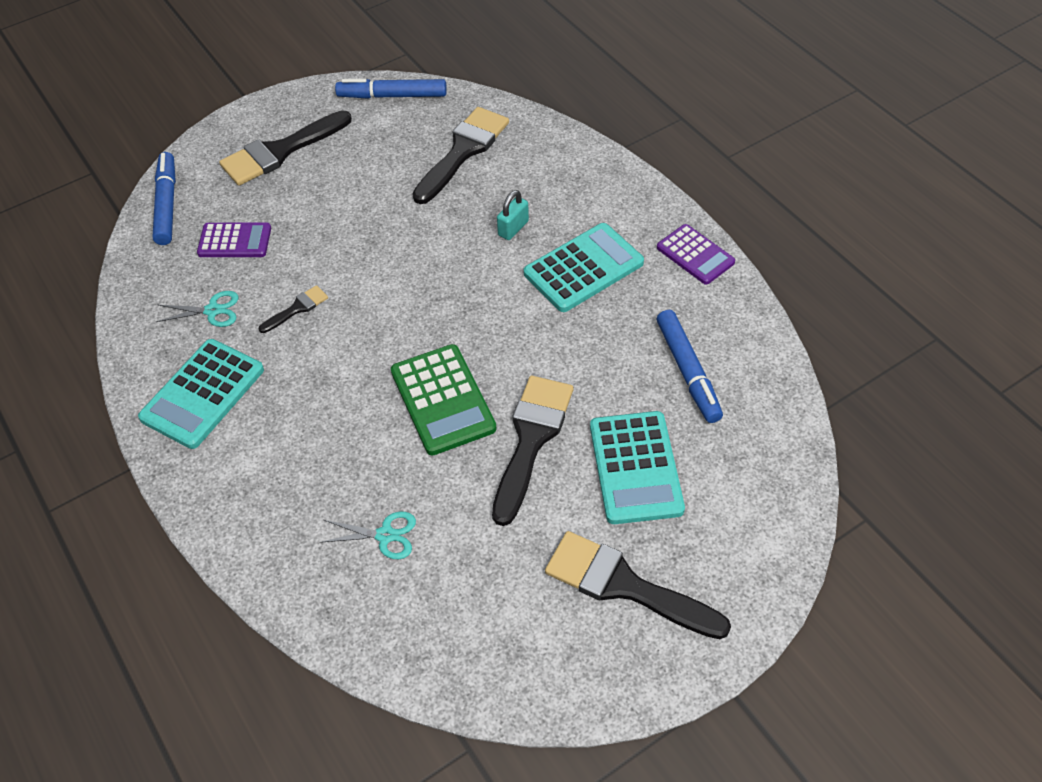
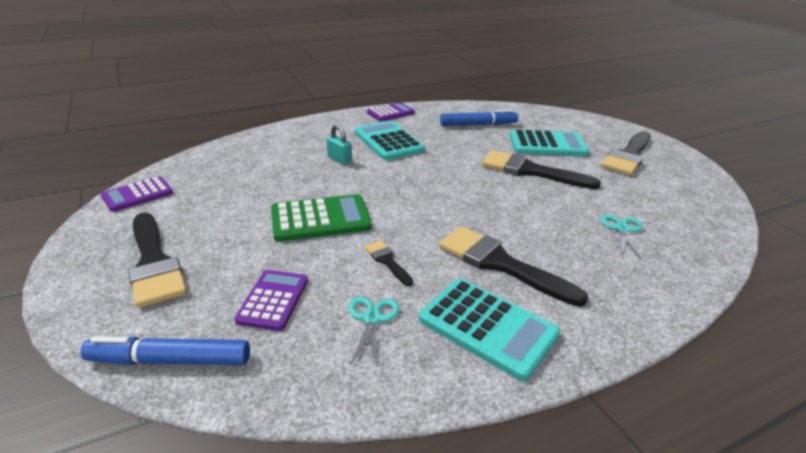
camera: 85 degrees left, 20 degrees down
blue marker [335,79,447,99] -> purple calculator [101,176,173,212]
green calculator [391,344,497,455] -> green calculator moved to [271,194,372,242]
black brush [413,107,509,204] -> black brush moved to [439,226,589,307]

